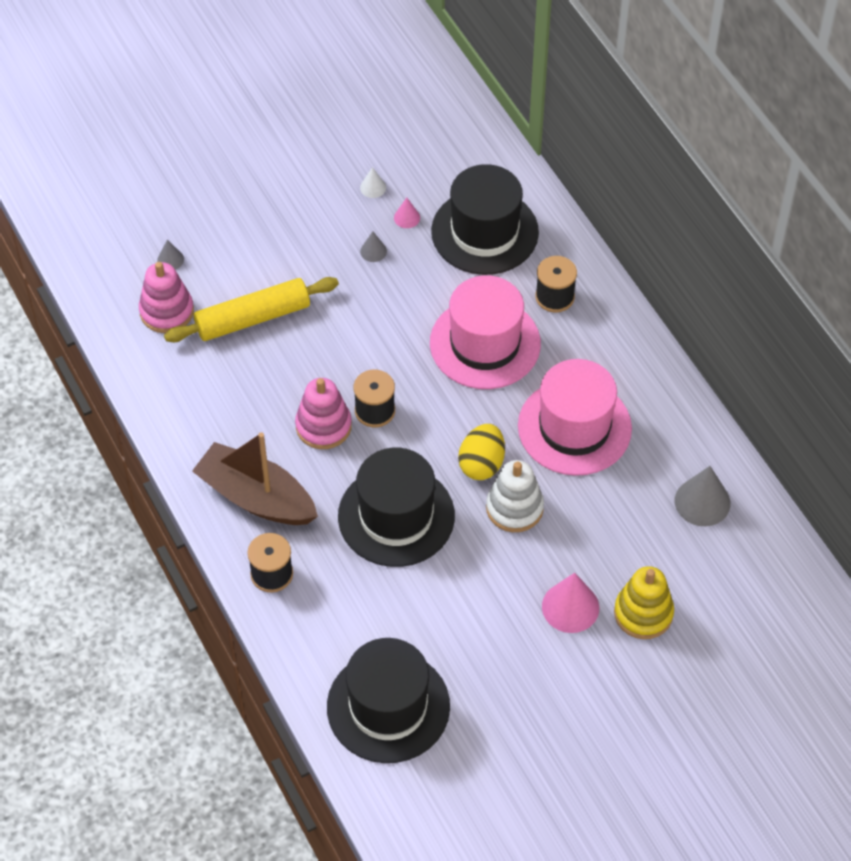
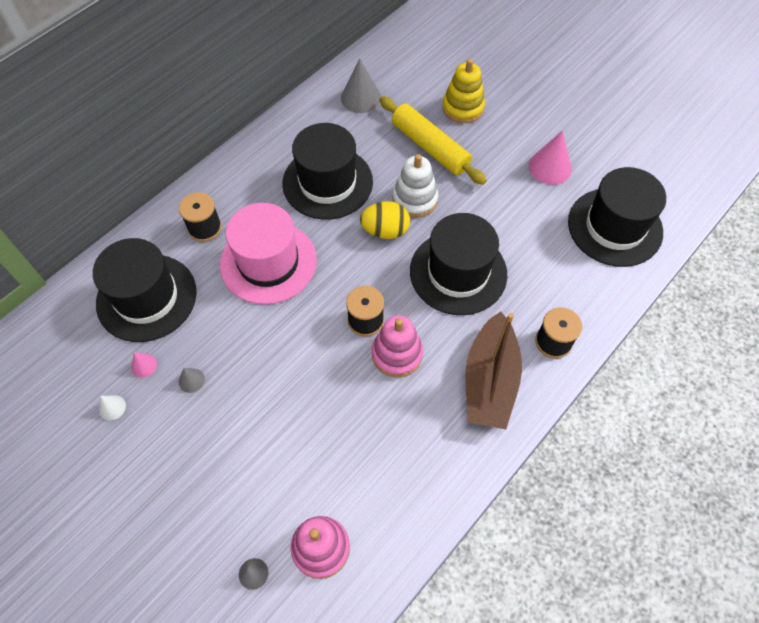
camera: 110 degrees left, 5 degrees up
yellow rolling pin [164,277,339,342] -> yellow rolling pin moved to [379,96,487,185]
pink hat [518,359,632,476] -> black hat [282,123,373,220]
pink cone [542,573,599,633] -> pink cone moved to [529,130,572,185]

